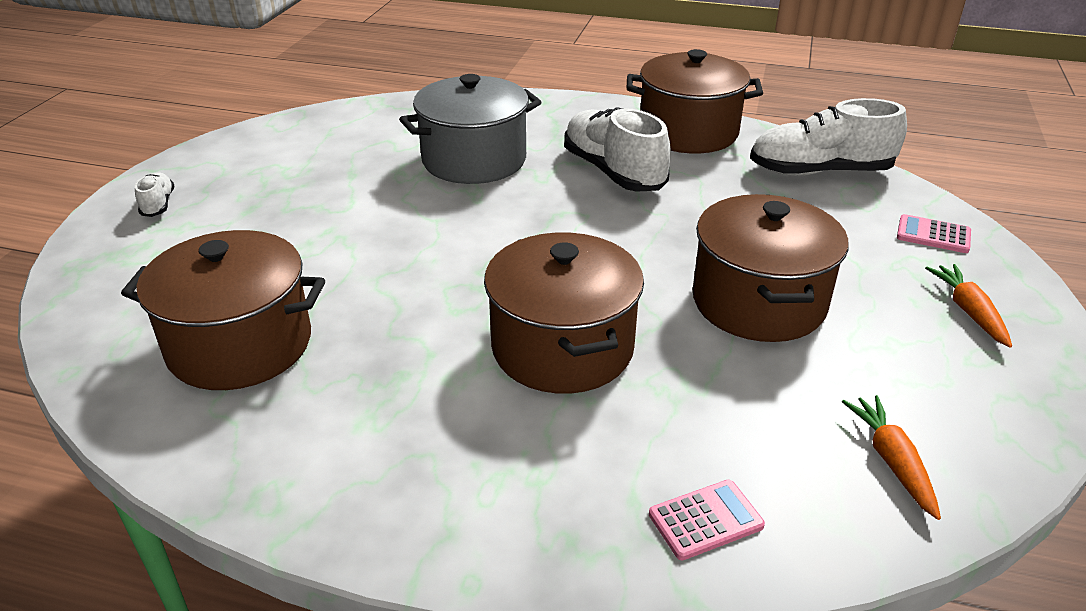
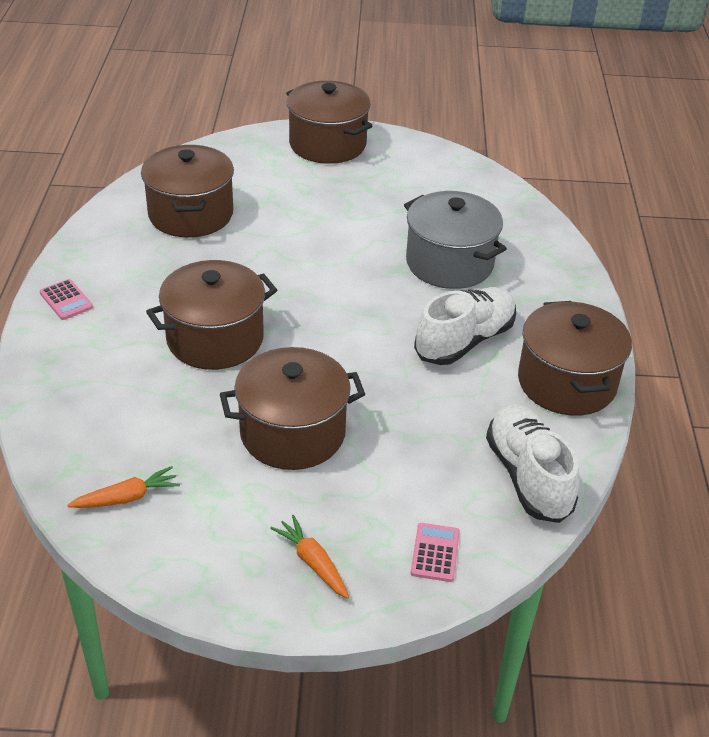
camera: 75 degrees right, 5 degrees up
white shoe [135,172,175,217] -> brown pot [286,81,372,164]
pink calculator [649,480,765,560] -> pink calculator moved to [40,279,93,320]
orange carrot [925,264,1012,348] -> orange carrot turned 105 degrees counterclockwise [270,515,349,599]

